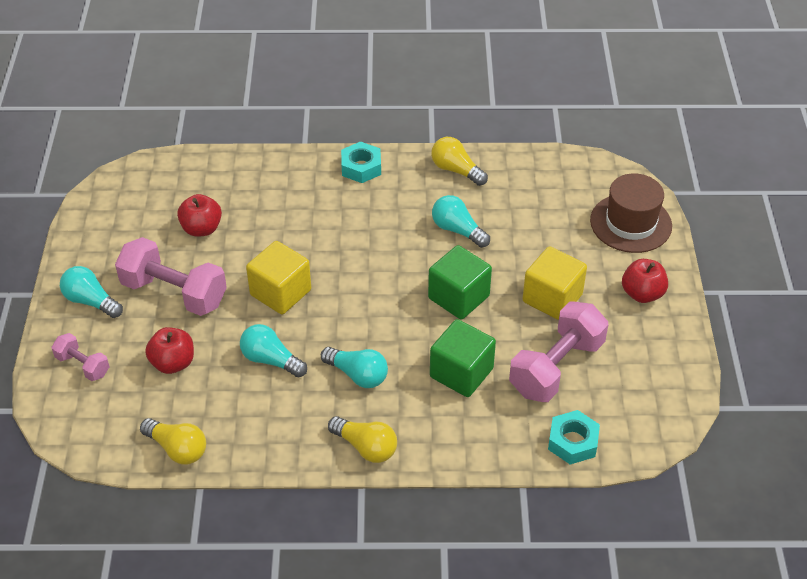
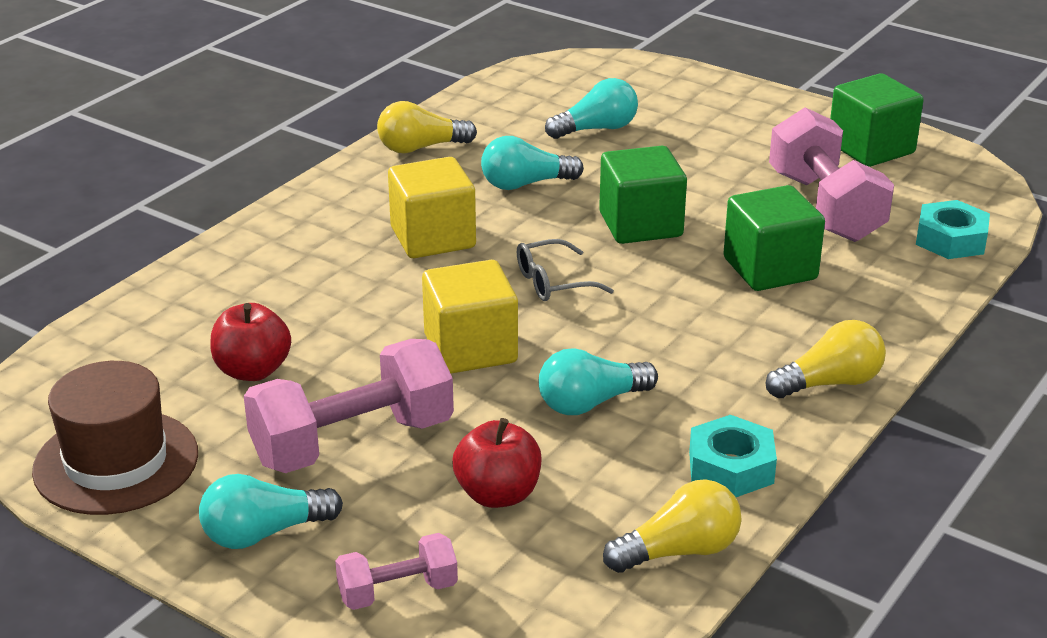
camera: 55 degrees left, 15 degrees down
turquoise light bulb [321,347,388,388] -> turquoise light bulb moved to [545,78,638,139]
turquoise nut [341,142,381,183] -> turquoise nut moved to [689,415,777,497]
yellow cube [523,246,587,320] -> yellow cube moved to [388,157,476,258]
brown hat [590,173,672,253] -> brown hat moved to [32,361,198,515]
red apple [622,259,668,303] -> none
none -> grey glasses [517,239,614,301]
none -> green cube [830,73,924,167]

